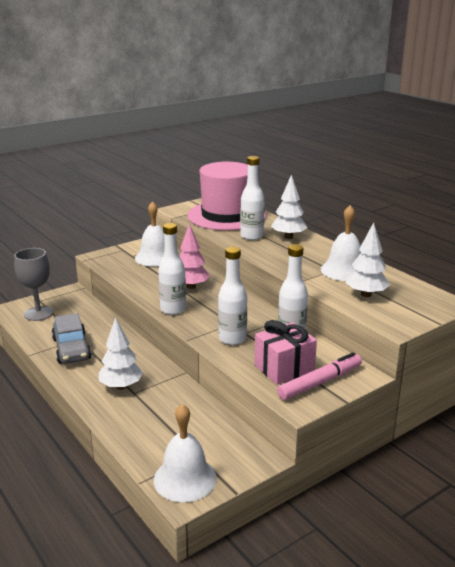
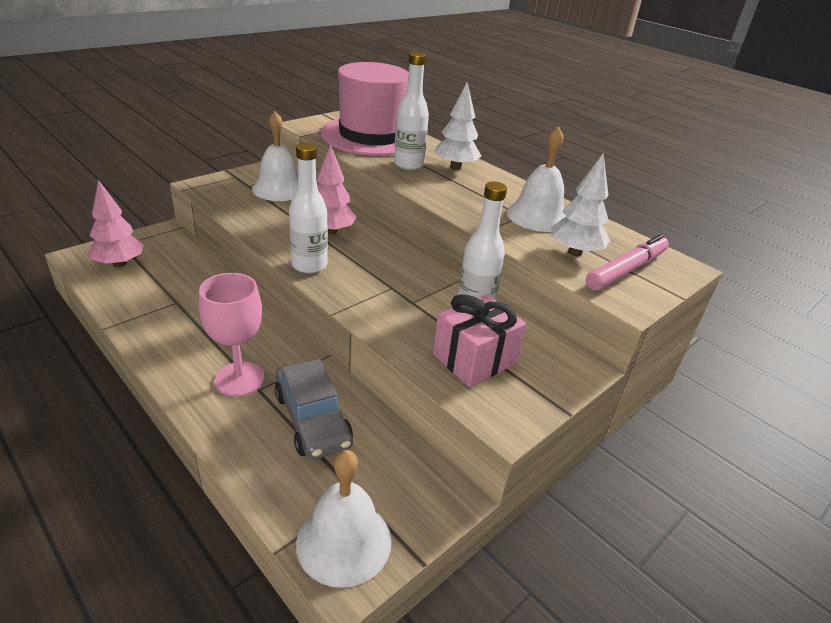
camera: 10 degrees left, 10 degrees up
grey goblet [14,248,53,321] -> pink tree [88,180,144,267]
grey car [52,313,92,364] -> grey car moved to [275,359,353,460]
white tree [99,317,143,390] -> pink goblet [199,273,265,397]
white bottle [218,247,247,345] -> none
pink marker [277,352,362,400] -> pink marker moved to [586,234,669,291]

